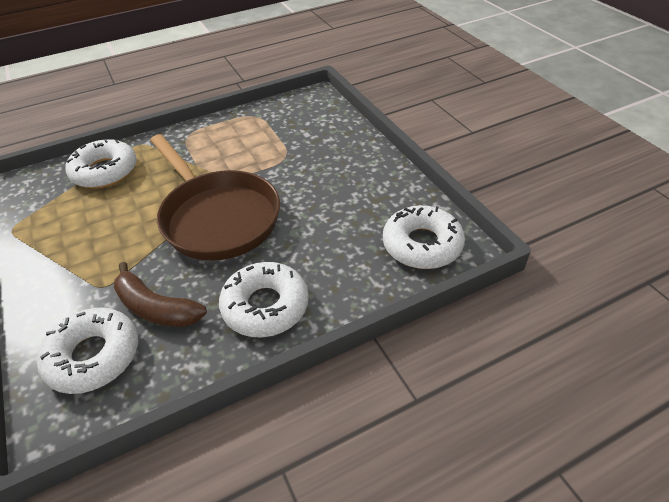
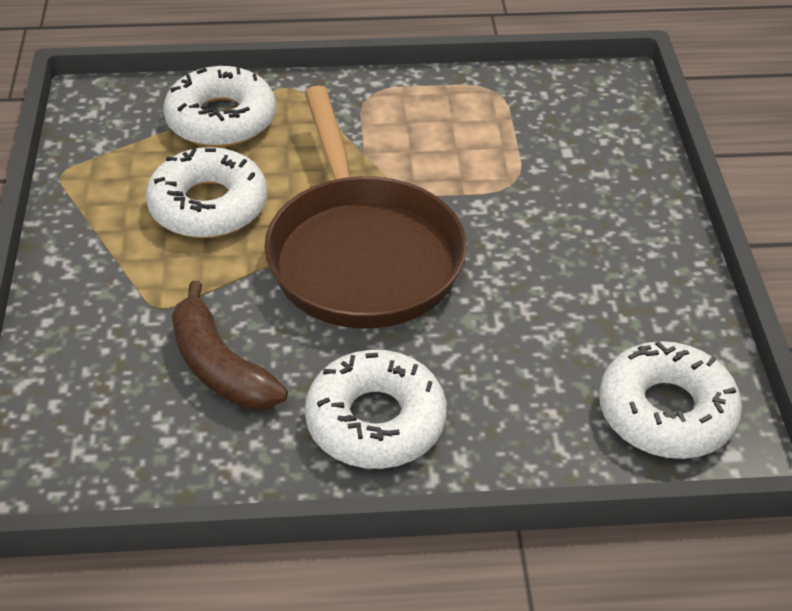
camera: 20 degrees right, 0 degrees up
white donut [37,307,138,394] -> white donut moved to [146,147,267,238]

